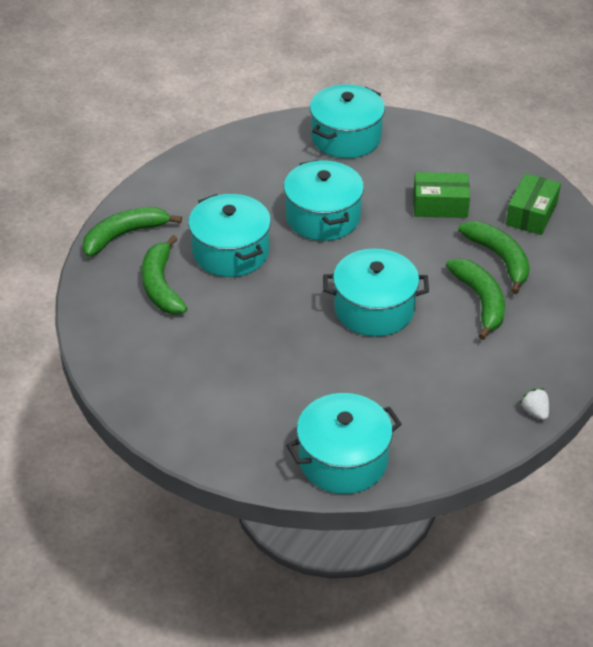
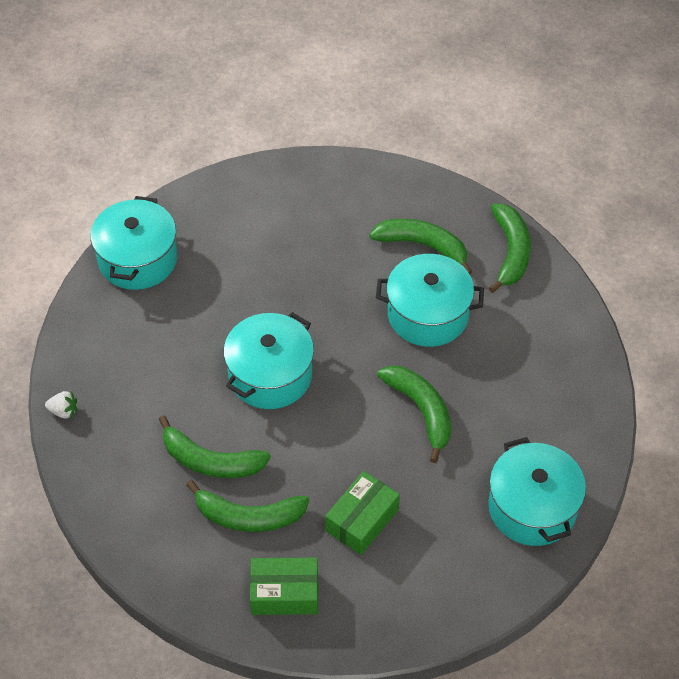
camera: 125 degrees right, 10 degrees up
turquoise pot [284,160,364,241] -> green banana [377,366,451,463]
green box [506,173,561,235] -> green box turned 60 degrees counterclockwise [250,558,318,615]

